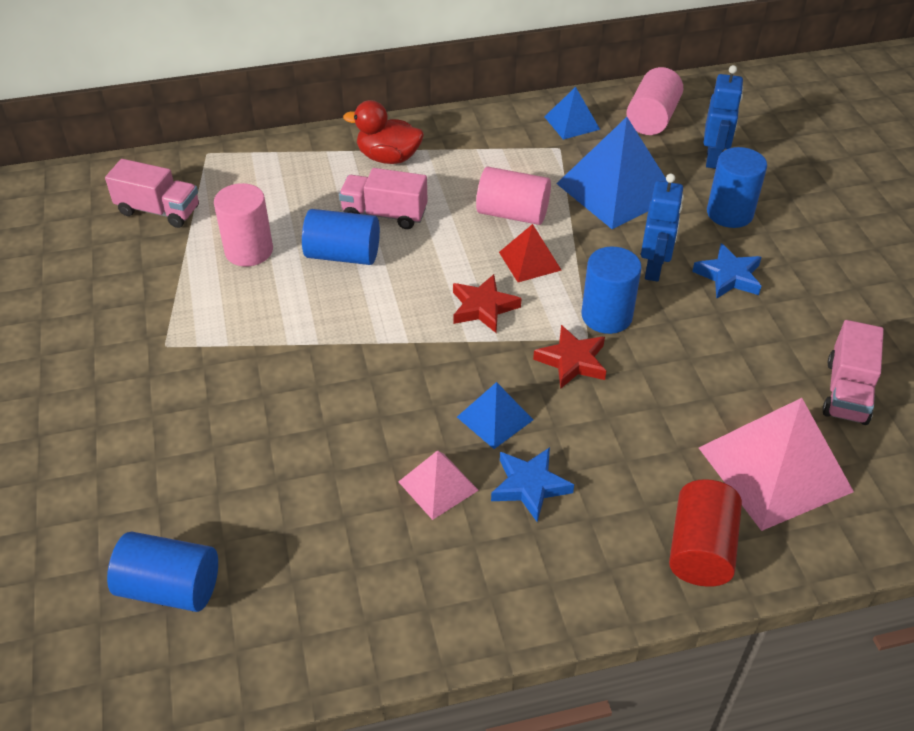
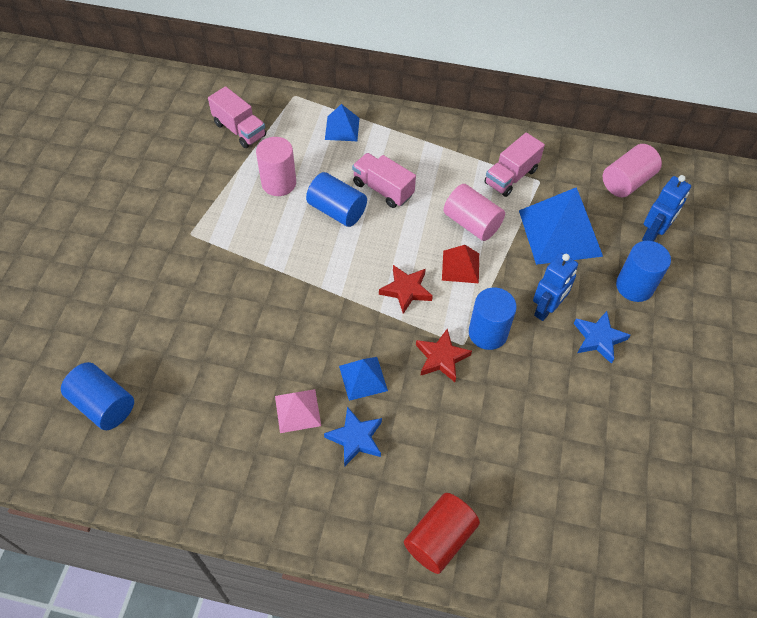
camera: 25 degrees right, 10 degrees up
red duck [343,100,424,164] -> none
blue pyramid [544,87,600,140] -> blue pyramid moved to [325,104,359,141]
pink pyramid [699,398,854,531] -> none
pink truck [823,320,884,425] -> pink truck moved to [484,133,545,197]

